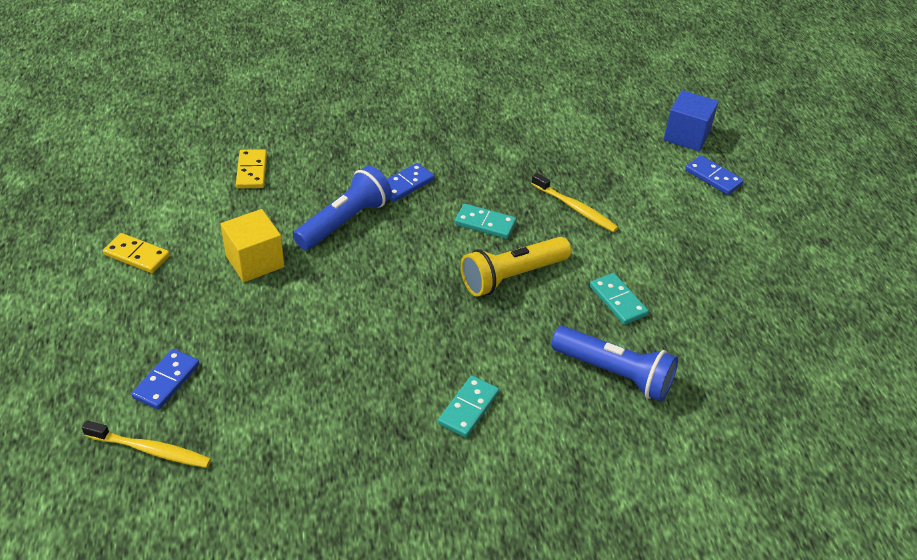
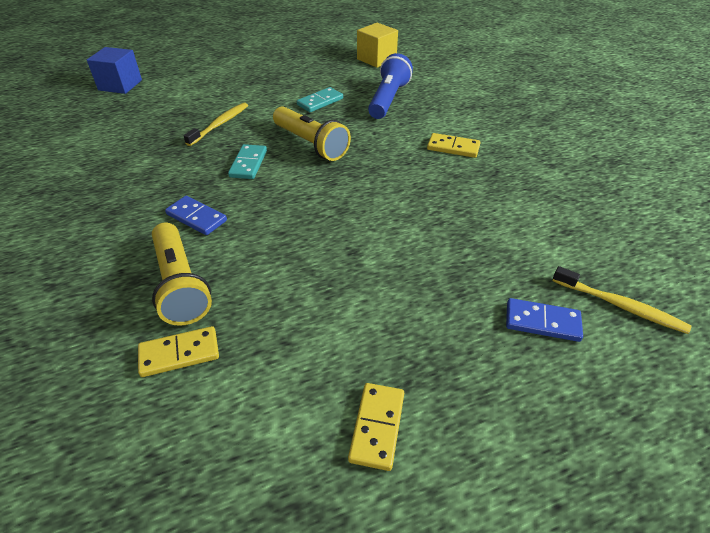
camera: 100 degrees left, 0 degrees up
yellow toothbrush [82,420,211,468] -> yellow toothbrush turned 120 degrees clockwise [553,266,691,334]
yellow cube [221,209,284,282] -> yellow cube moved to [357,23,398,68]
blue flashlight [293,166,392,250] -> none
turquoise domino [438,375,499,438] -> yellow domino [427,133,481,158]
blue domino [685,156,744,195] -> none
none -> yellow flashlight [152,223,212,326]

